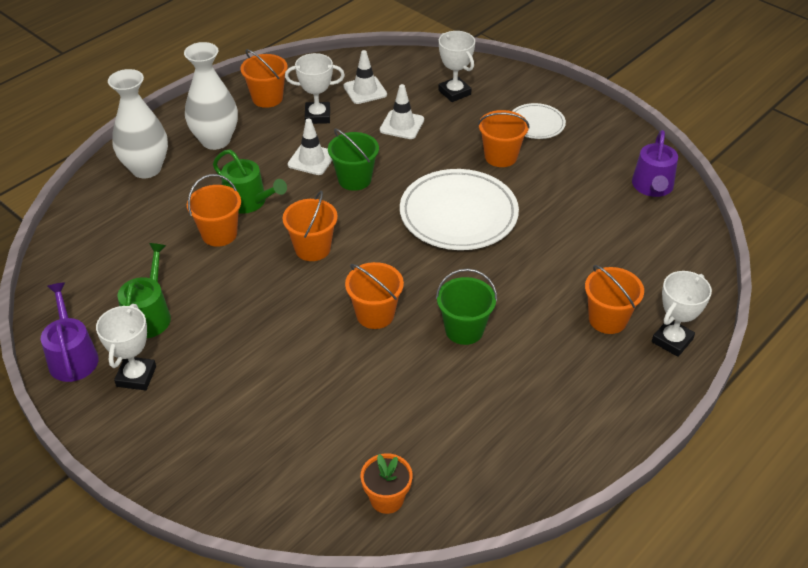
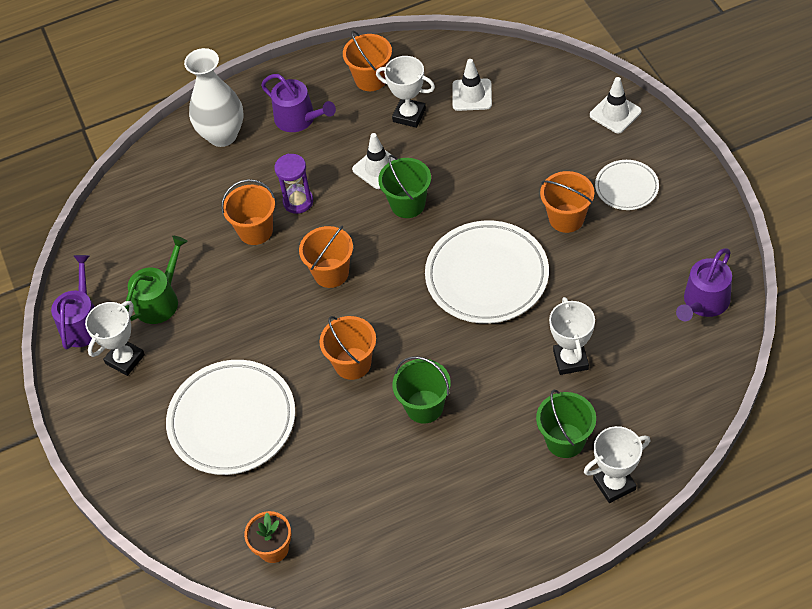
camera: 30 degrees right, 10 degrees up
white vase [184,42,238,150] -> purple watering can [261,74,336,132]
green watering can [213,150,287,214] -> purple hourglass [274,154,313,214]
white traffic cone [380,84,424,139] -> white traffic cone moved to [590,77,642,133]
white trophy [438,31,475,102] -> white trophy moved to [549,297,595,375]
orange bucket [585,265,644,334] -> green bucket [536,390,596,458]
none -> white plate [166,360,295,475]

